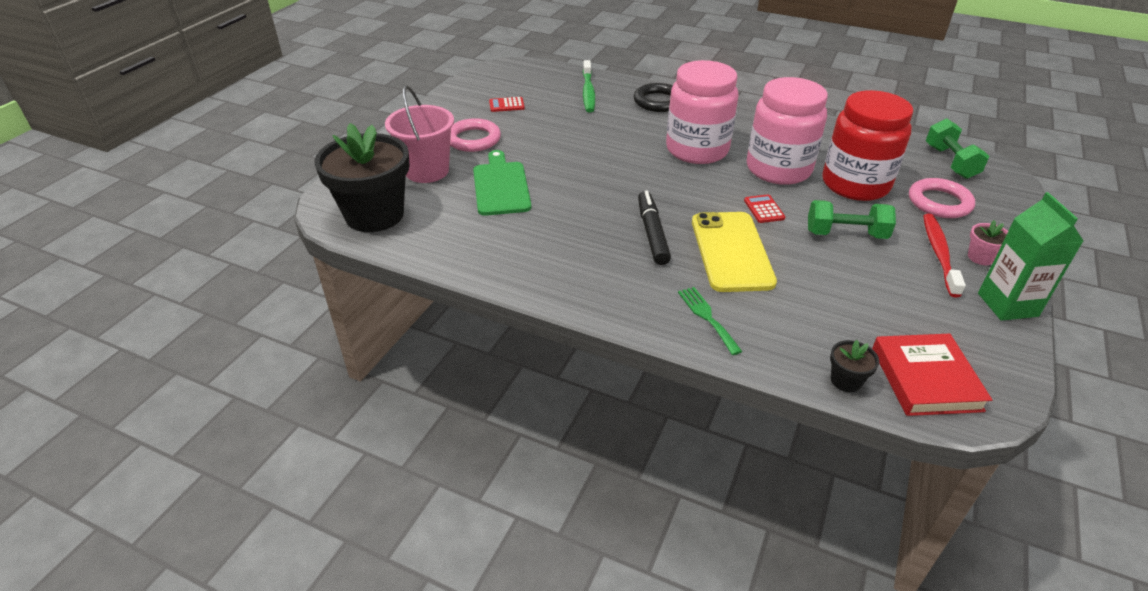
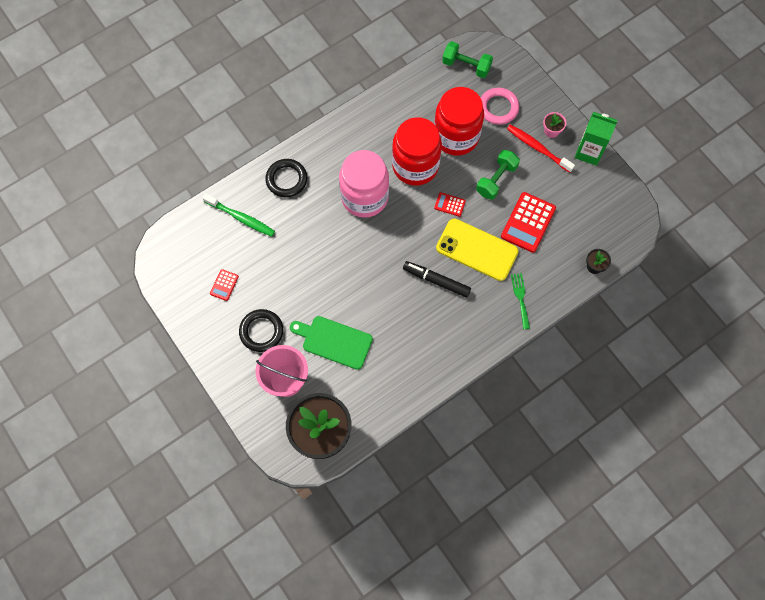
camera: 60 degrees left, 30 degrees up
pink ring [450,118,501,152] -> black ring [239,309,283,352]
green fork [678,287,743,355] -> green fork turned 75 degrees clockwise [511,273,530,329]
pink jar [747,77,828,185] -> red jar [392,117,442,186]
red book [872,334,992,416] -> none
none -> red calculator [501,192,556,253]

